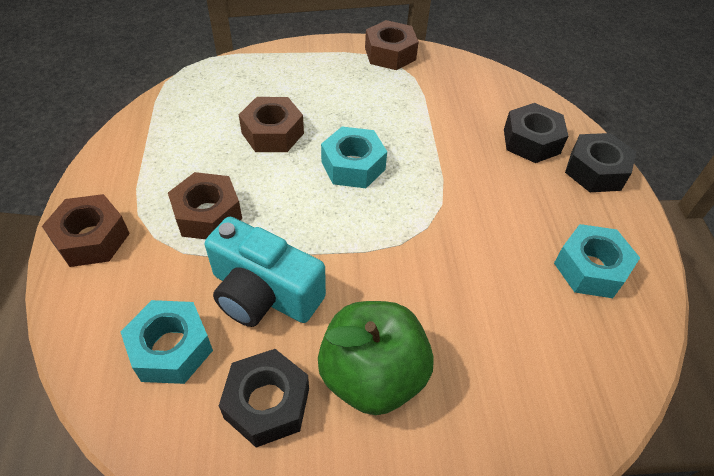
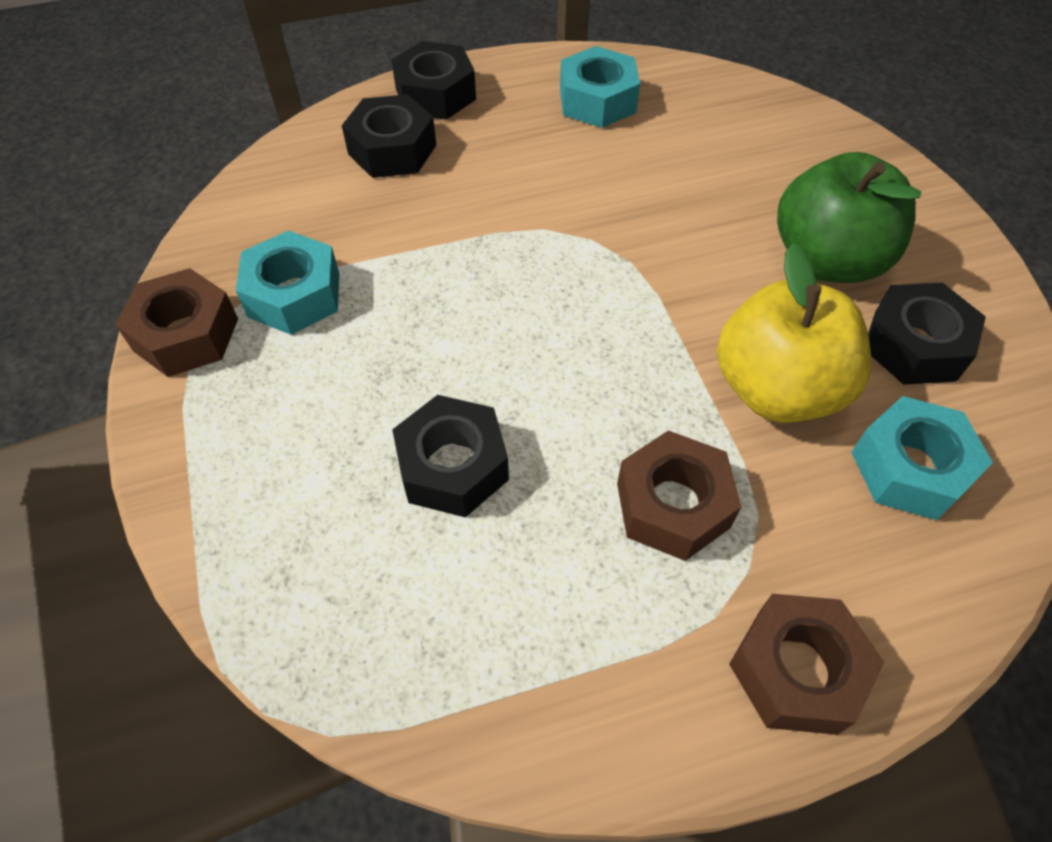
camera: 100 degrees left, 5 degrees up
turquoise camera [205,217,326,327] -> yellow apple [717,243,871,423]
brown nut [239,97,304,152] -> black nut [392,395,509,517]
turquoise nut [321,127,387,188] -> turquoise nut moved to [236,230,339,335]

